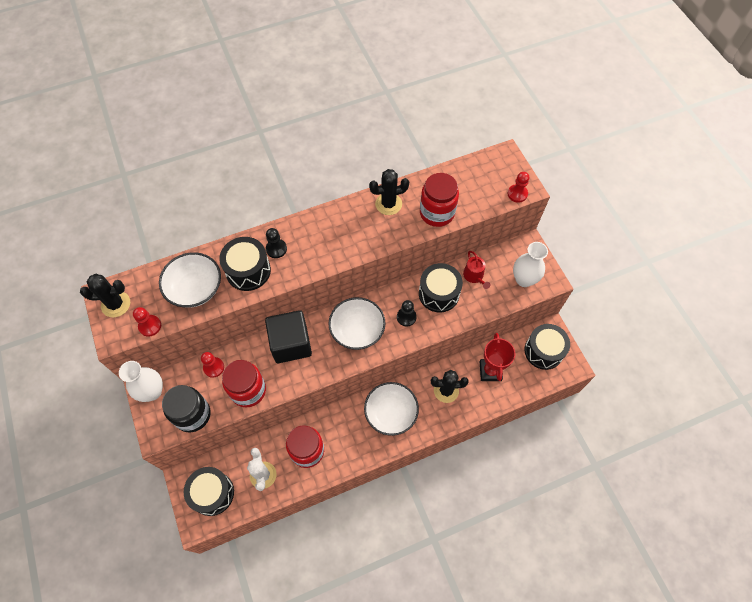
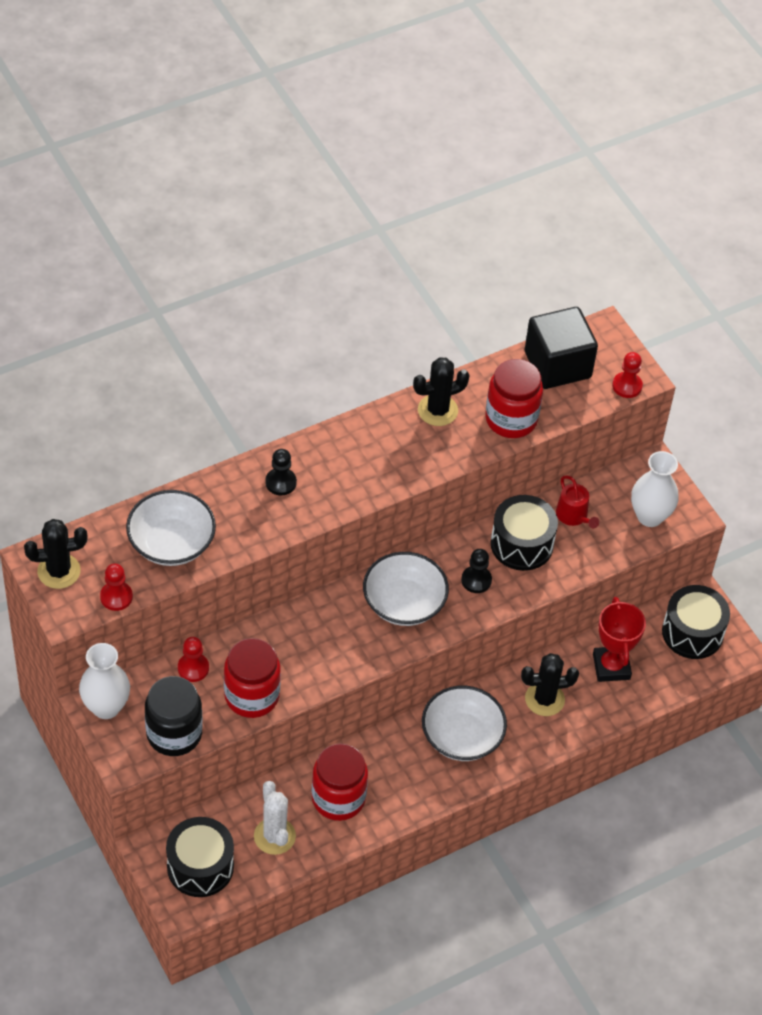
camera: 10 degrees left, 10 degrees down
black drum [219,237,271,291] -> none
black cube [265,310,312,363] -> black cube moved to [525,307,598,389]

